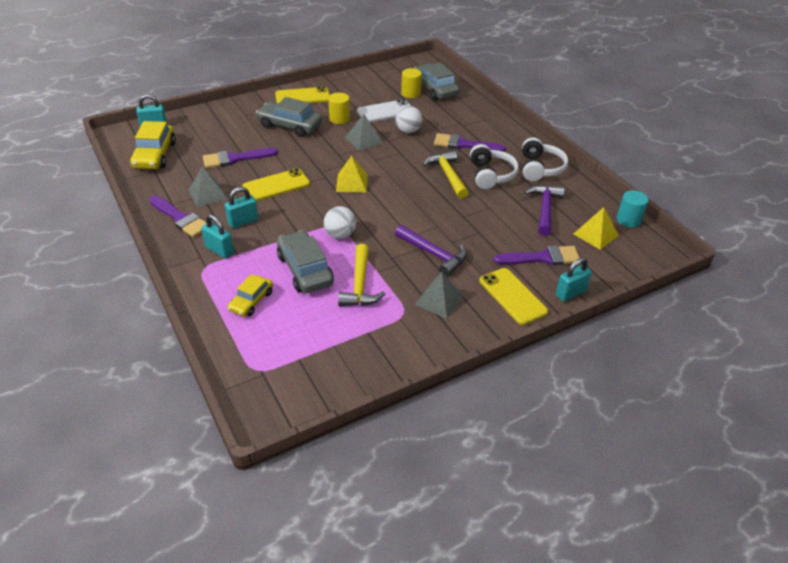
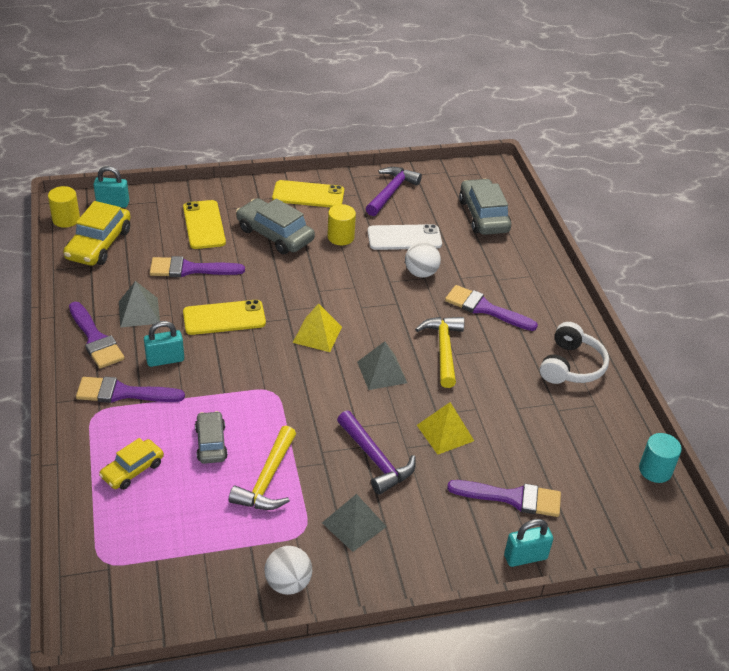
camera: 15 degrees right, 0 degrees up
turquoise padlock [201,215,234,259] -> purple brush [76,377,185,403]
grey car [277,230,334,293] -> grey car [195,411,228,464], size x0.62
white ball [324,206,356,239] -> white ball moved to [265,546,312,595]
grey pyramid [345,114,383,151] -> grey pyramid moved to [357,341,407,390]
yellow cylinder [401,68,422,98] -> yellow cylinder moved to [48,186,80,228]
white headphones [470,144,519,189] -> none
yellow phone [479,268,548,325] -> yellow phone moved to [183,200,226,249]
purple hammer [524,185,565,236] -> purple hammer moved to [366,167,422,216]
yellow pyramid [574,207,619,250] -> yellow pyramid moved to [417,402,474,455]

